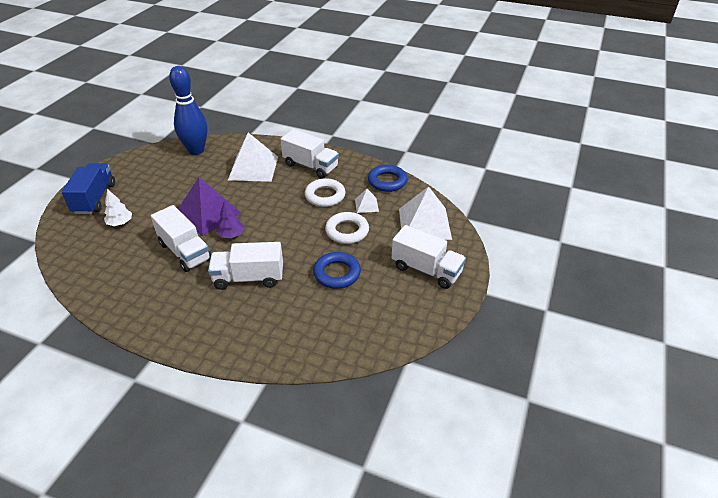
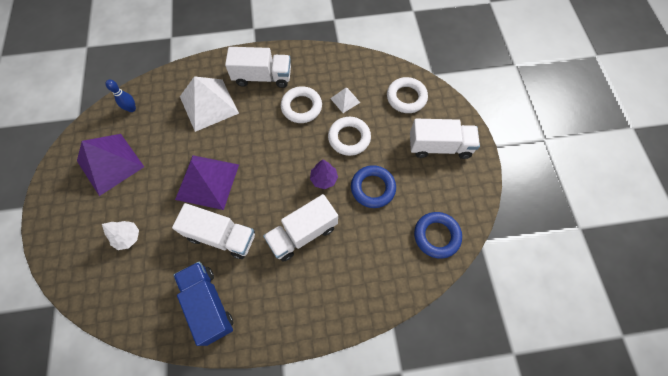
camera: 30 degrees left, 25 degrees up
blue truck [62,163,115,214] -> blue truck moved to [174,262,234,346]
blue bowling pin [169,66,207,155] -> blue bowling pin [105,79,136,112], size x0.45
purple tree [216,201,244,238] -> purple tree moved to [310,160,338,189]
blue ring [368,165,407,192] -> blue ring moved to [414,212,462,259]
white pyramid [399,186,452,240] -> white ring [387,77,428,113]
none -> purple pyramid [77,134,144,196]

